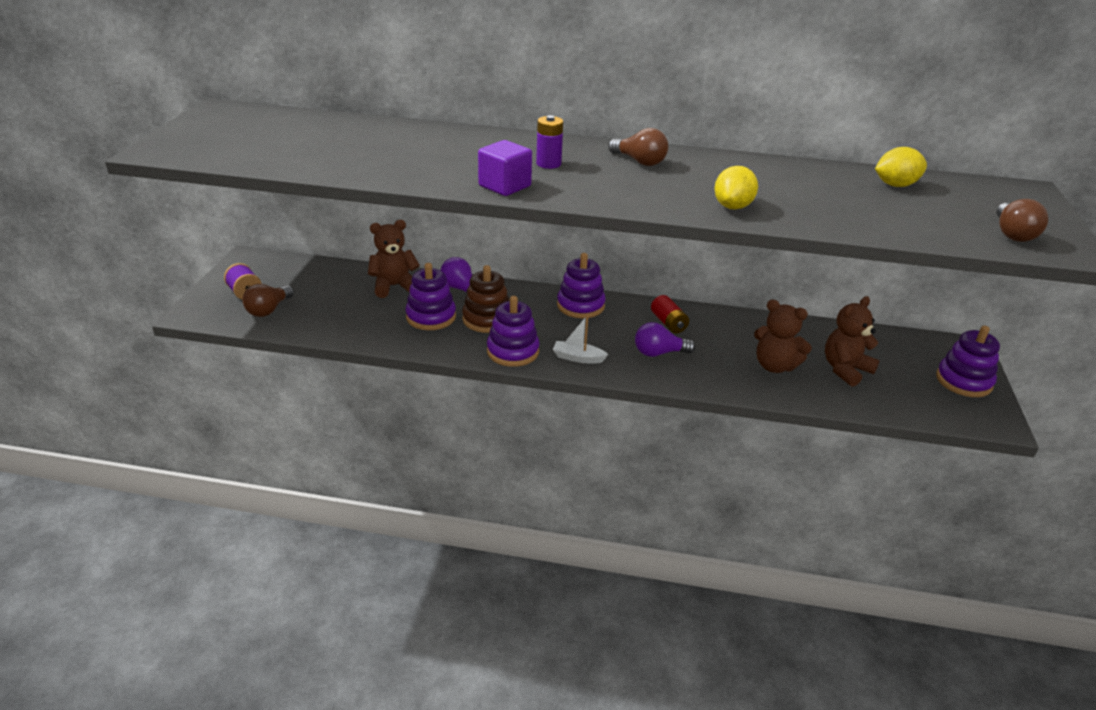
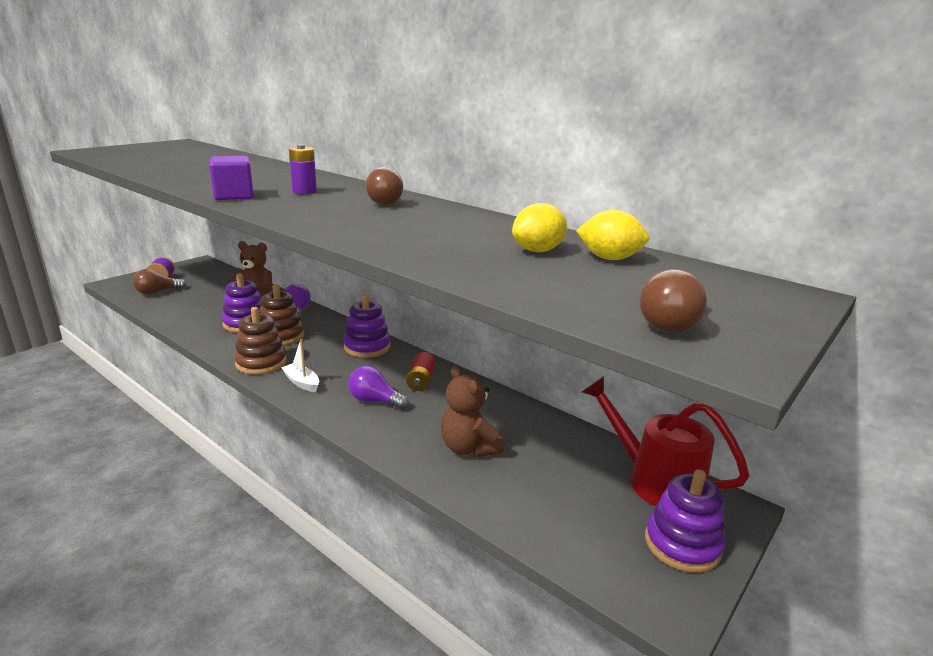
camera: 30 degrees right, 10 degrees down
purple stacking toy [487,296,539,367] -> brown stacking toy [234,307,287,375]
yellow lemon [715,166,758,210] -> yellow lemon moved to [512,203,567,252]
brown teddy bear [825,296,880,387] -> none
none -> red watering can [582,376,750,506]

